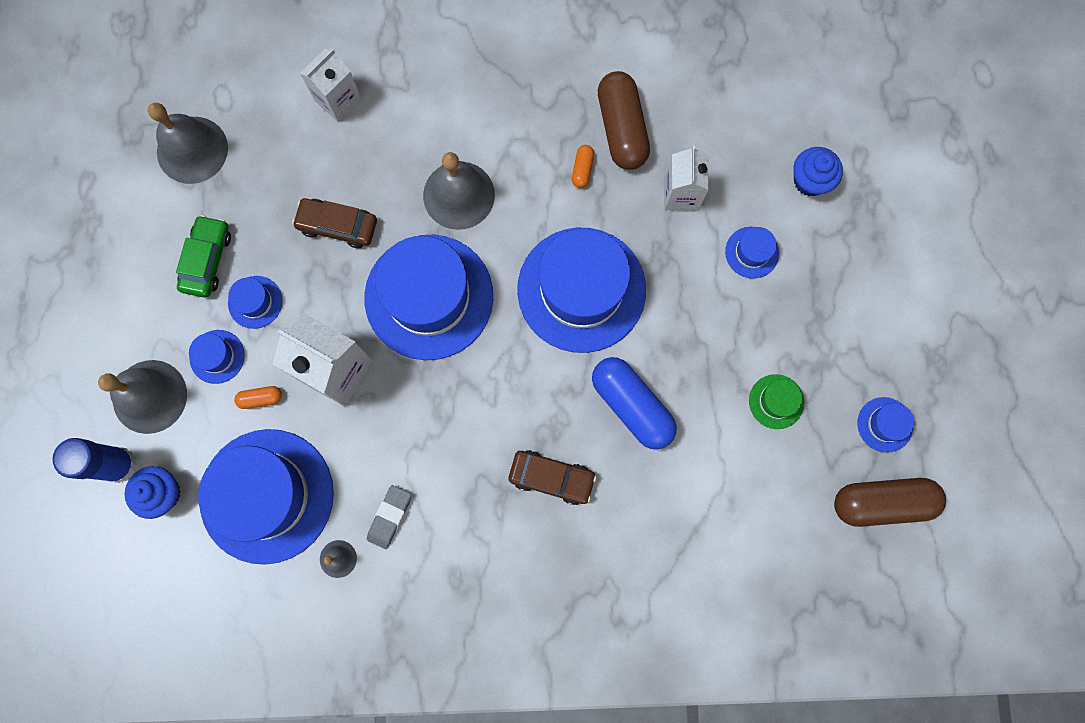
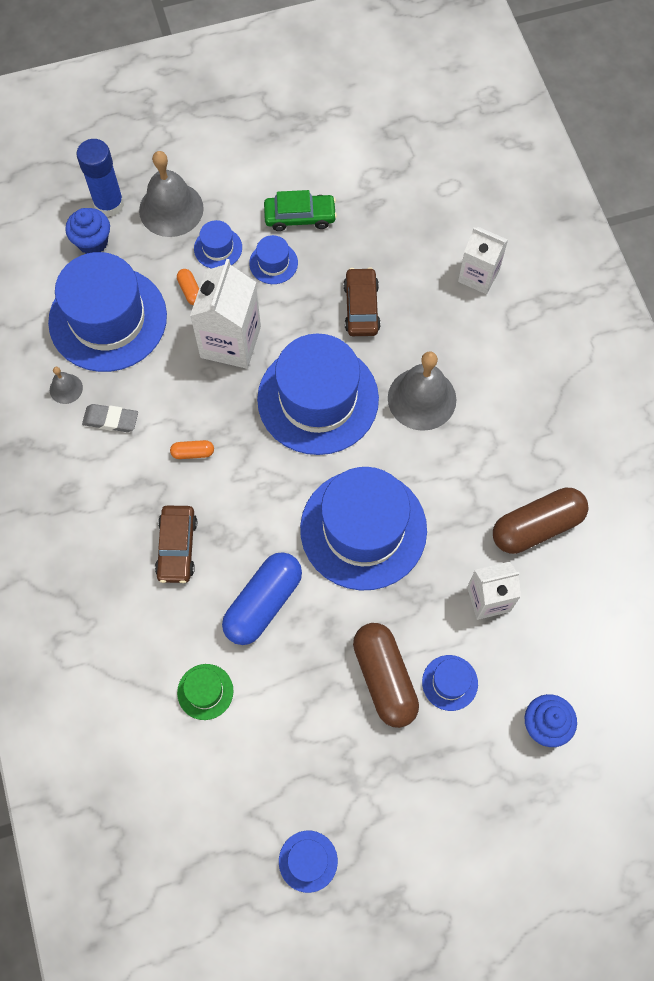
camera: 75 degrees right, 10 degrees down
grey bell [148,103,228,184] -> none
orange capsule [572,145,594,188] -> orange capsule moved to [170,440,214,459]
green hat [749,374,804,429] -> green hat moved to [177,664,234,720]
brown capsule [834,478,946,527] -> brown capsule moved to [353,623,419,728]

